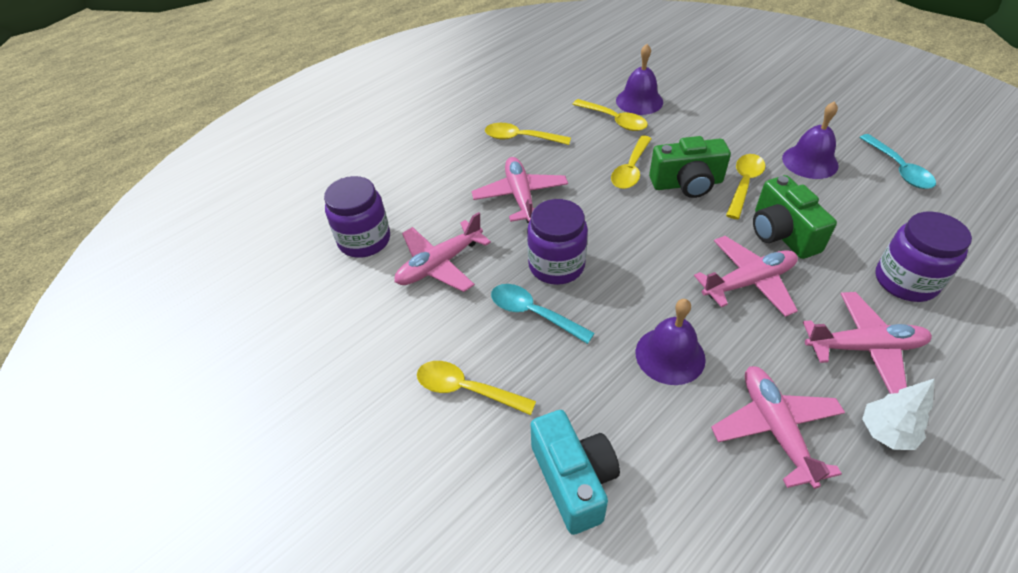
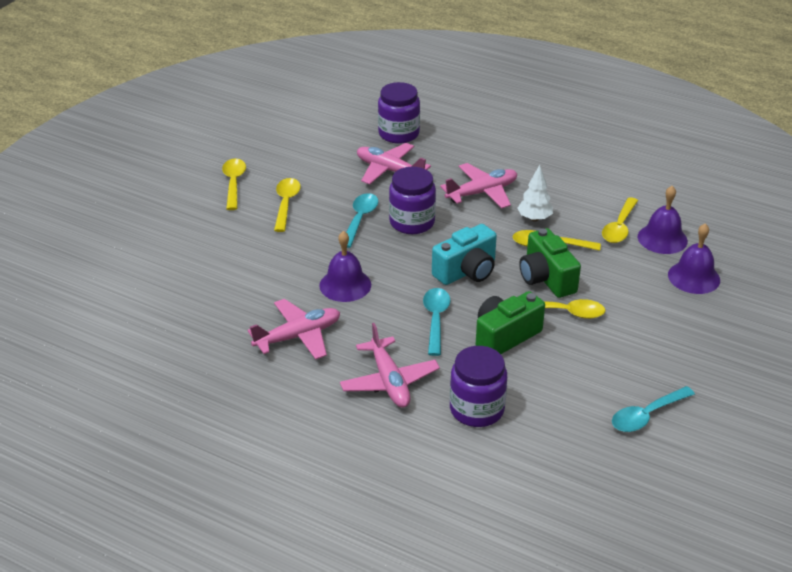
camera: 70 degrees right, 10 degrees down
yellow spoon [485,123,571,145] -> yellow spoon moved to [222,158,246,210]
turquoise camera [530,410,620,535] -> turquoise camera moved to [432,224,497,285]
pink plane [694,236,798,317] -> turquoise spoon [423,288,451,356]
purple bell [782,101,839,179] -> purple bell moved to [668,223,720,294]
white tree [862,378,935,450] -> white tree moved to [517,165,553,221]

